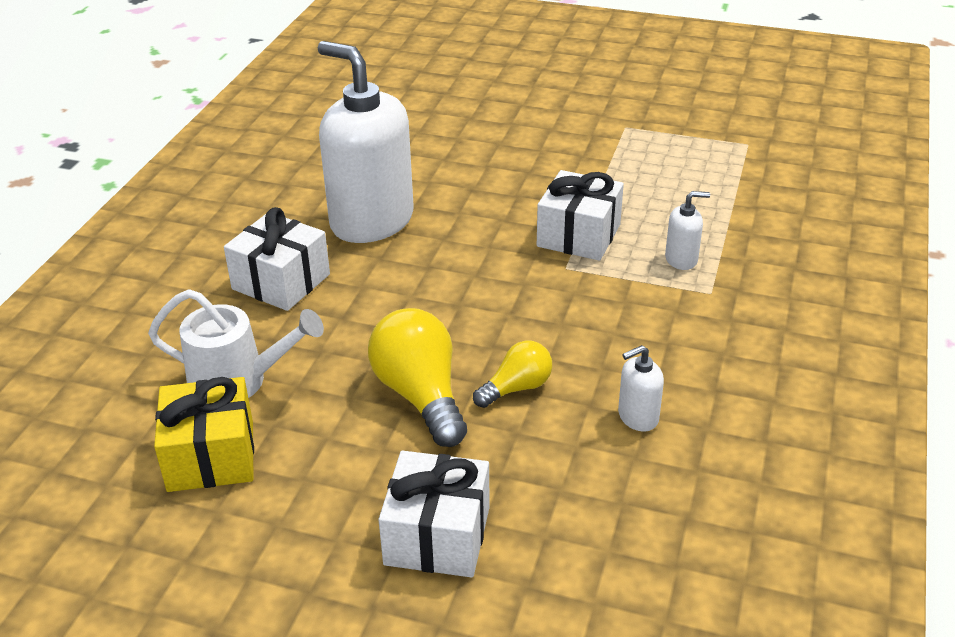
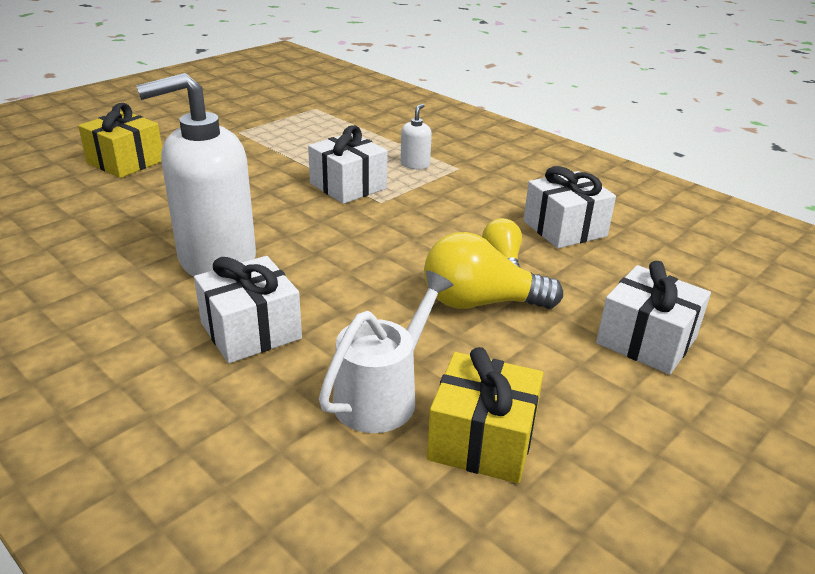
camera: 65 degrees left, 5 degrees down
white soap dispenser [618,345,664,431] -> white gift [523,166,616,248]
none -> yellow gift [78,103,162,178]

